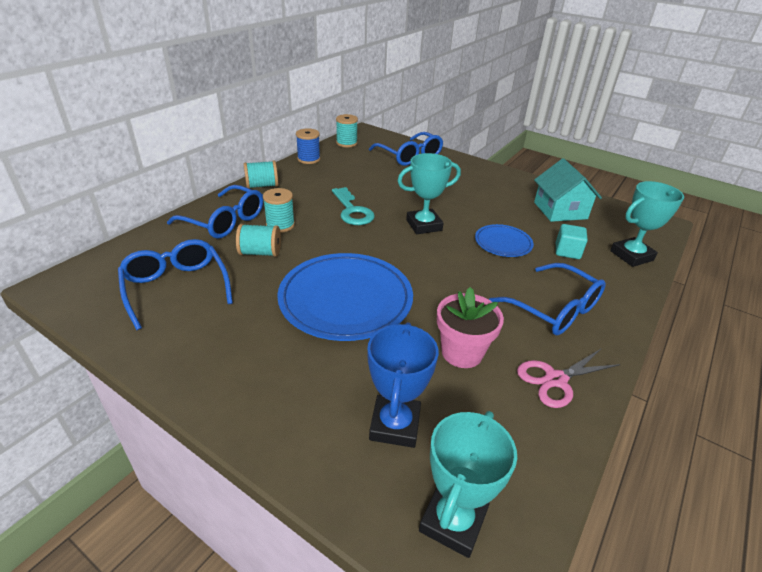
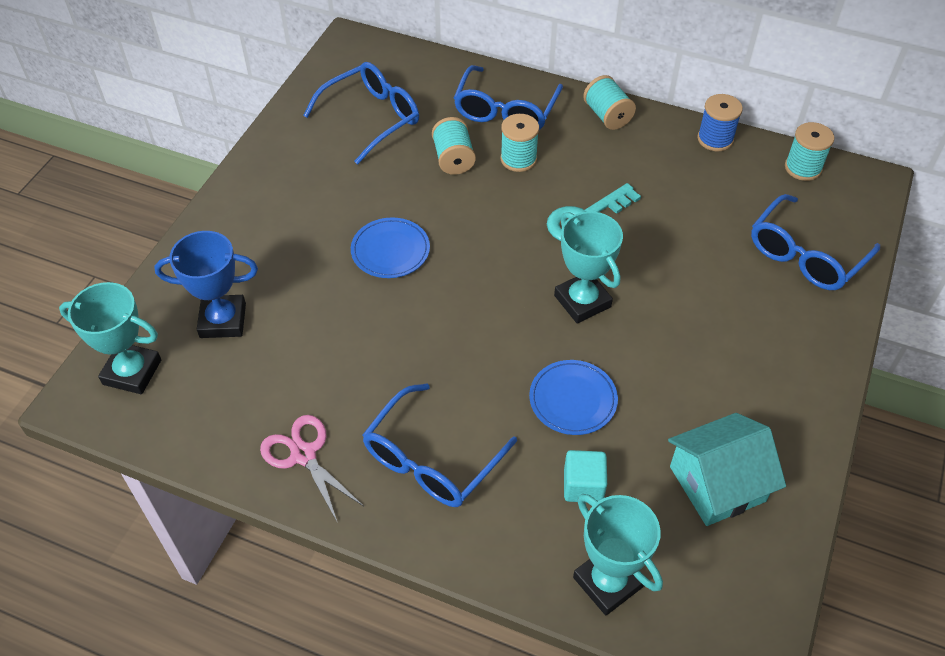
camera: 80 degrees right, 15 degrees up
blue plate [277,253,413,341] -> blue plate [351,218,430,278], size x0.51
pink flower pot [437,287,504,368] -> none

